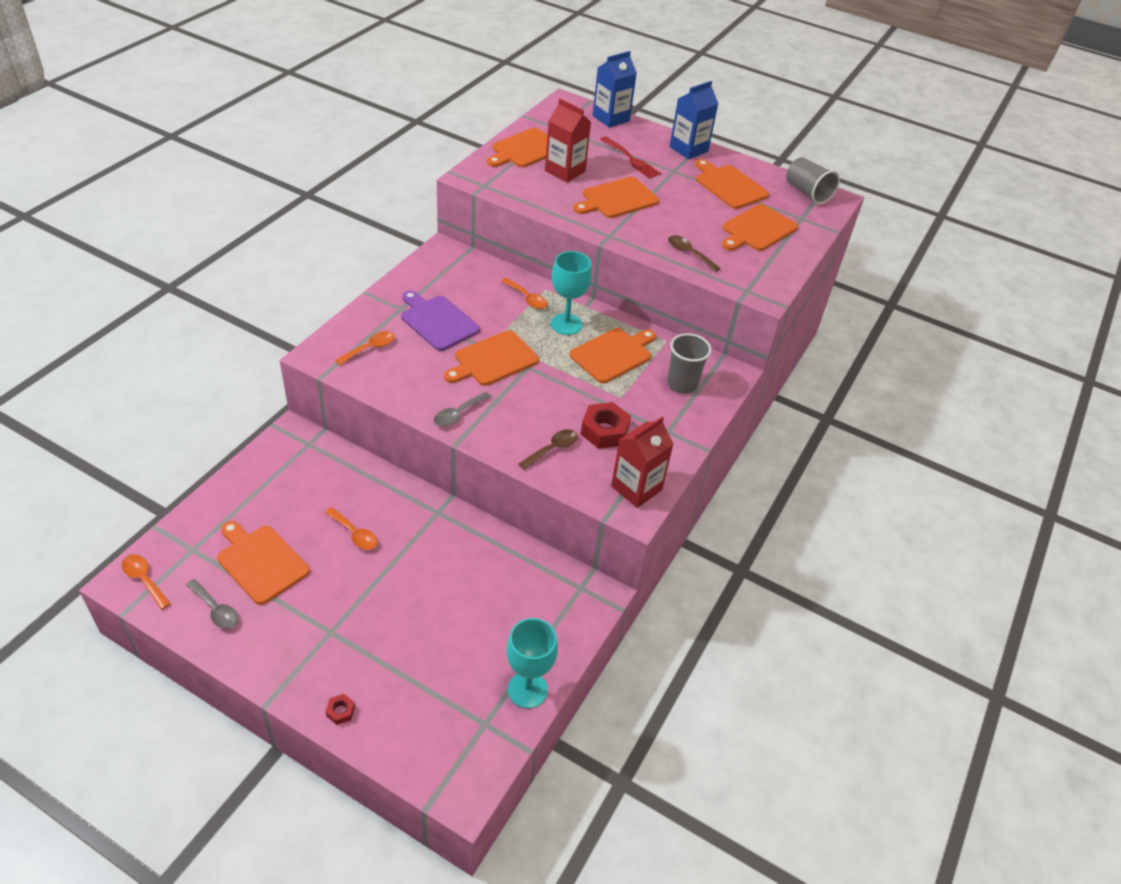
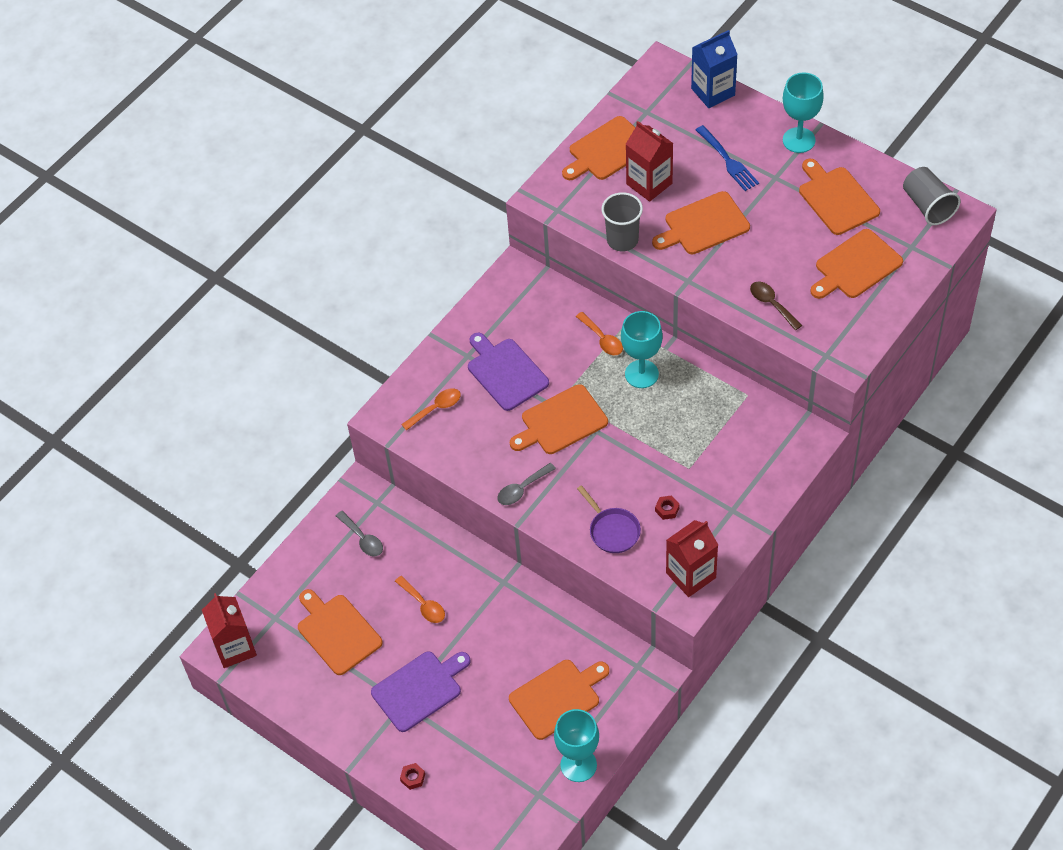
camera: 15 degrees right, 10 degrees up
orange spoon [122,554,171,609] -> red carton [202,593,257,668]
grey spoon [186,579,238,629] -> grey spoon moved to [336,511,383,557]
brown spoon [518,429,578,470] -> purple pan [577,485,641,553]
orange cutting board [569,328,656,383] -> orange cutting board moved to [509,660,609,740]
red nut [581,402,631,449] -> red nut [655,495,680,520], size x0.49
red fork [600,136,661,179] -> blue fork [696,125,759,191]
grey cup [667,333,712,394] -> grey cup moved to [602,192,643,251]
blue carton [670,81,719,159] -> turquoise goblet [783,72,824,153]
none -> purple cutting board [371,651,470,732]

